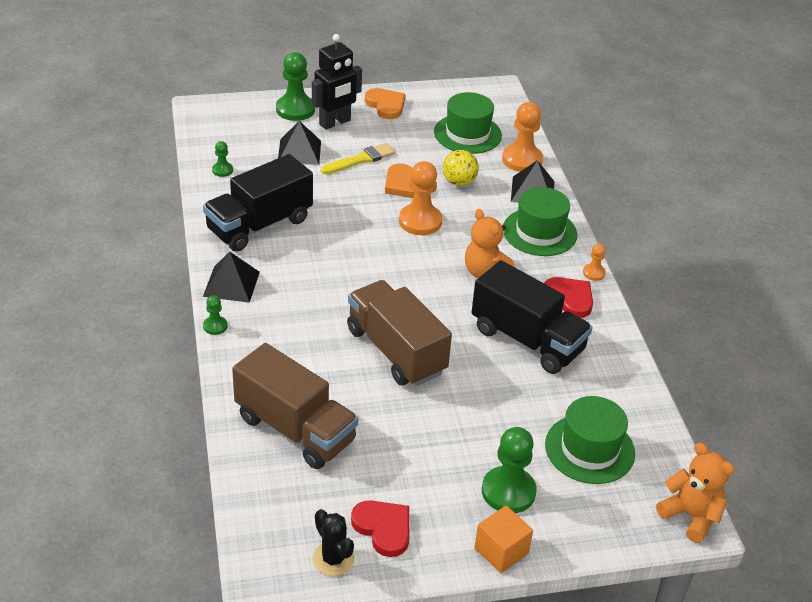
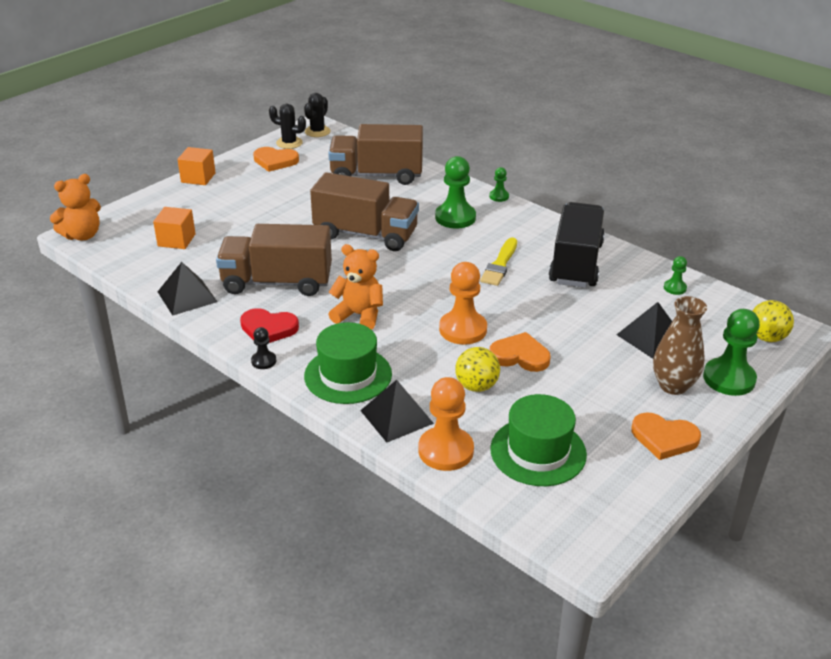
camera: 145 degrees right, 5 degrees down
black pyramid [203,252,260,303] -> black pyramid moved to [158,262,217,316]
black robot [312,34,362,130] -> brown vase [653,296,707,395]
yellow brush [321,143,395,174] -> yellow brush moved to [480,237,517,286]
red heart [351,500,409,557] -> orange heart [253,147,299,172]
black truck [471,260,592,374] -> brown truck [216,224,332,296]
green pawn [482,427,537,513] -> green pawn moved to [435,156,476,229]
green hat [545,396,635,484] -> orange cube [153,207,196,249]
orange pawn [583,243,606,281] -> black pawn [251,327,276,369]
orange teddy bear [656,443,734,543] -> orange teddy bear turned 45 degrees counterclockwise [50,174,101,240]
none -> black cactus [304,93,331,137]
none -> yellow ball [752,300,794,342]

